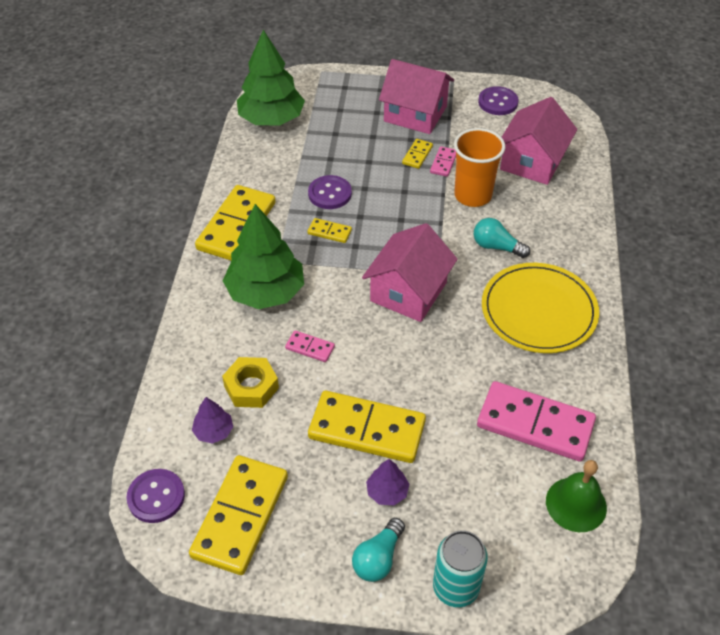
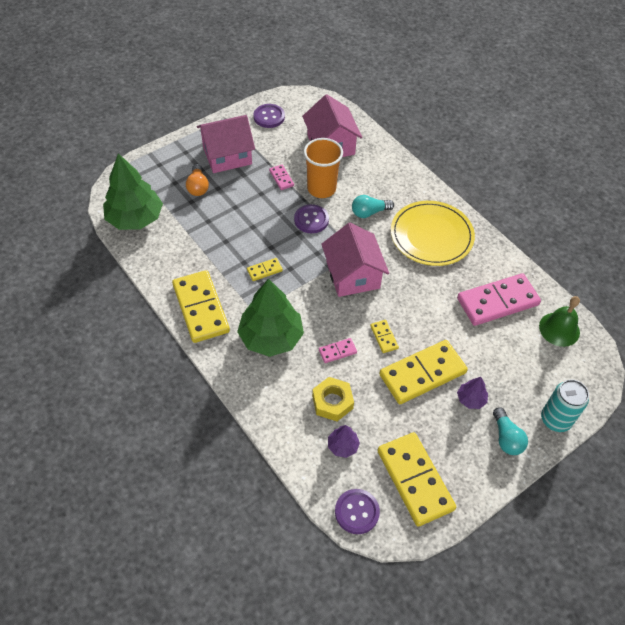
camera: 45 degrees left, 5 degrees up
purple button [308,175,352,209] -> purple button moved to [294,204,329,233]
yellow domino [402,139,433,169] -> yellow domino moved to [370,320,399,353]
none -> orange light bulb [186,164,209,196]

